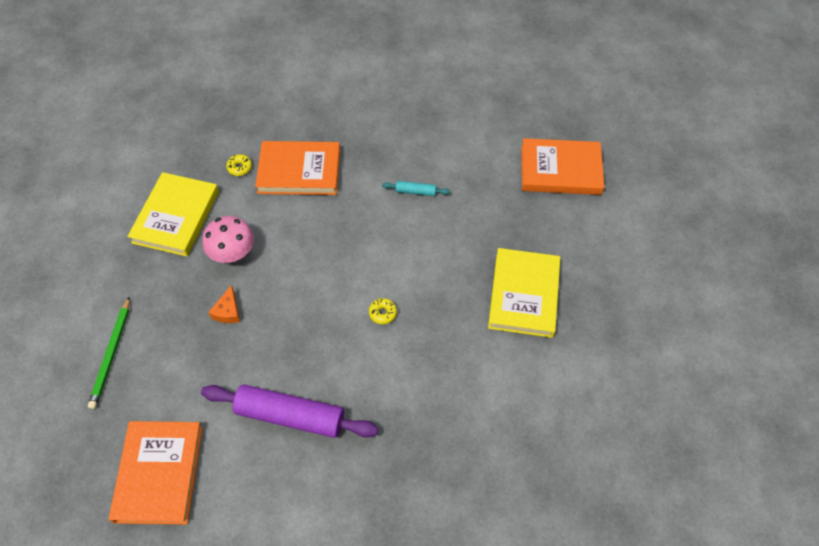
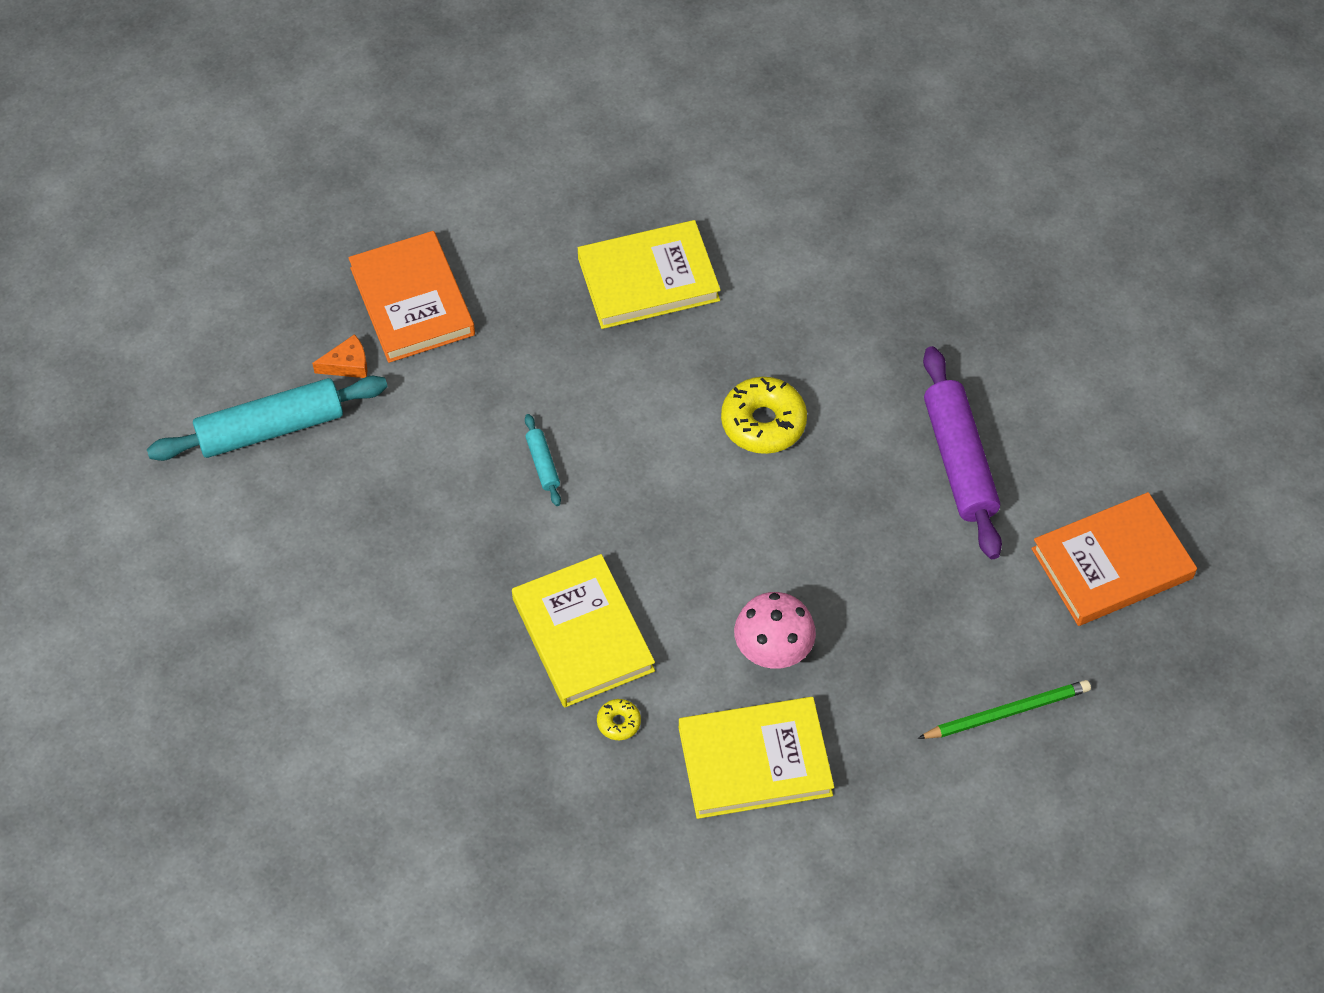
camera: 115 degrees left, 0 degrees up
orange cheese [208,285,240,323] -> orange cheese moved to [312,334,367,378]
orange book [255,141,340,195] -> yellow book [512,554,655,708]
yellow donut [369,298,397,324] -> yellow donut [721,377,807,454], size x2.08
none -> turquoise rolling pin [147,376,388,461]

